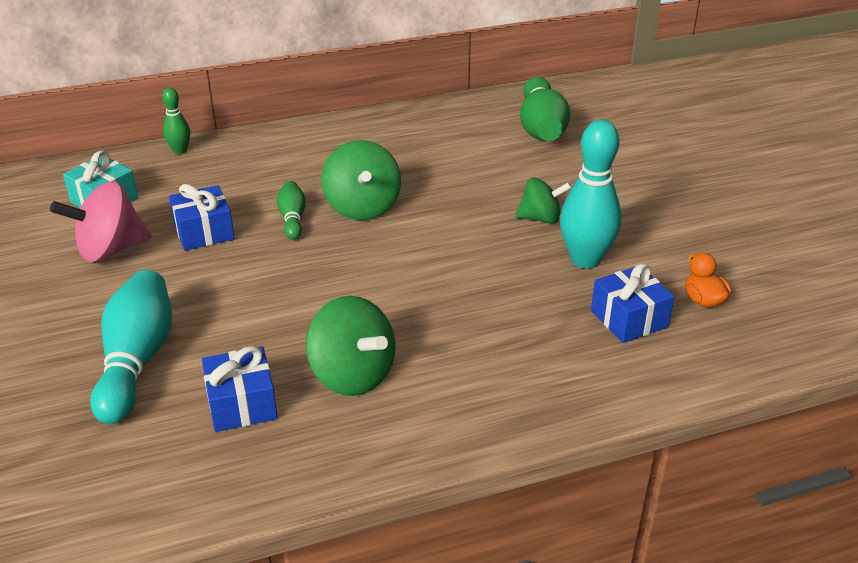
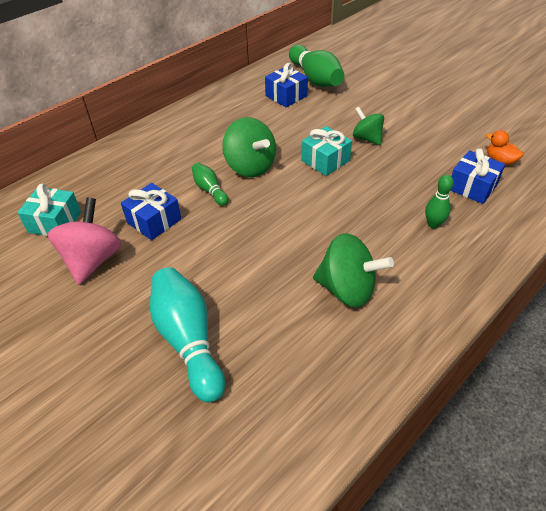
camera: 25 degrees left, 10 degrees up
pink spinning top [50,181,152,262] -> pink spinning top turned 150 degrees clockwise [47,198,122,284]
green bowling pin [162,88,190,154] -> green bowling pin moved to [425,175,454,228]
blue gift [202,346,278,432] -> blue gift moved to [265,63,308,108]
green spinning top [515,177,572,224] -> green spinning top turned 105 degrees counterclockwise [353,107,384,145]
turquoise bowling pin [560,120,621,269] -> none
none -> turquoise gift [301,126,352,176]

